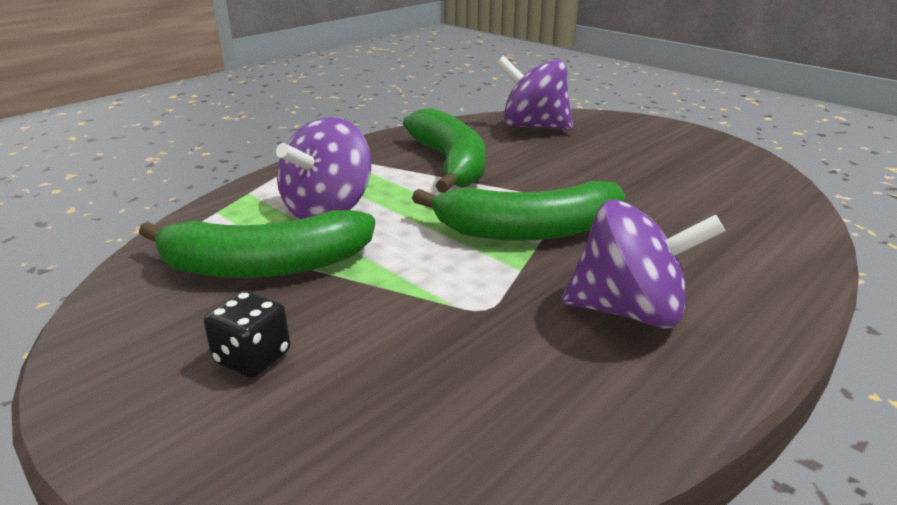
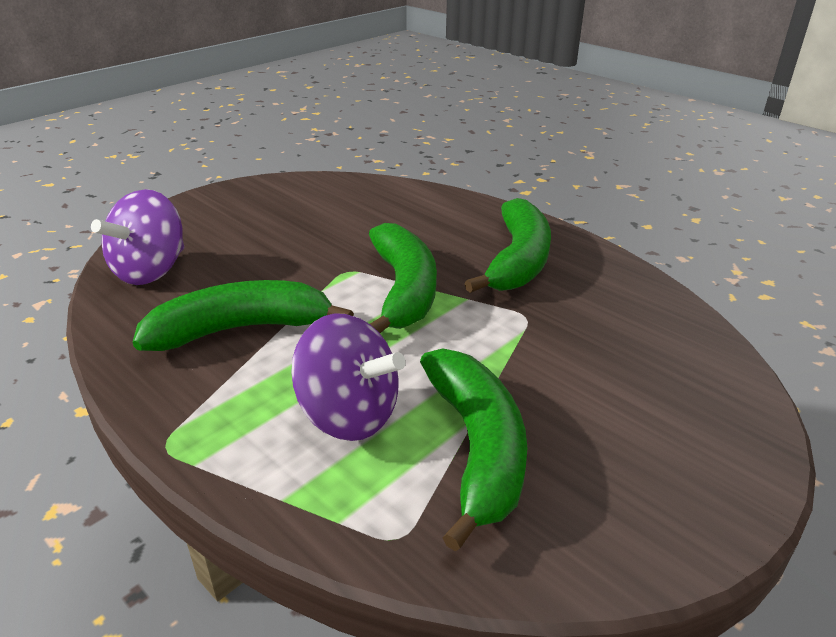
camera: 90 degrees left, 5 degrees up
black dice [204,291,290,378] -> none
purple spinning top [562,199,725,329] -> green banana [465,198,551,293]

